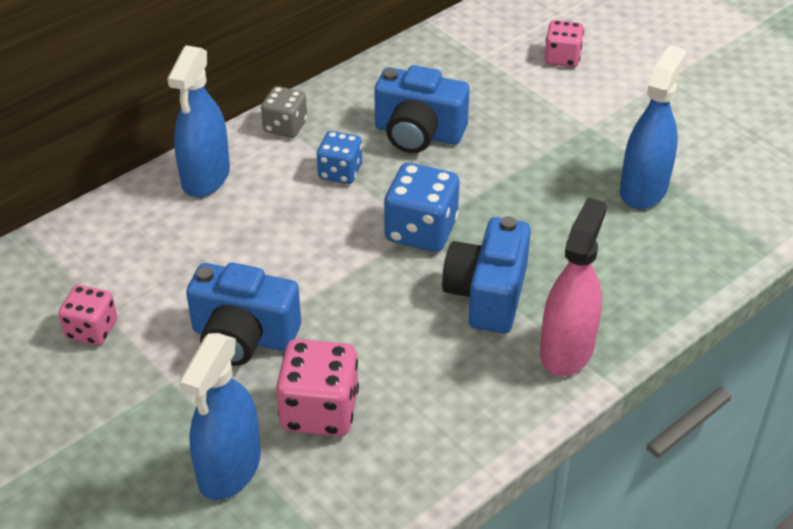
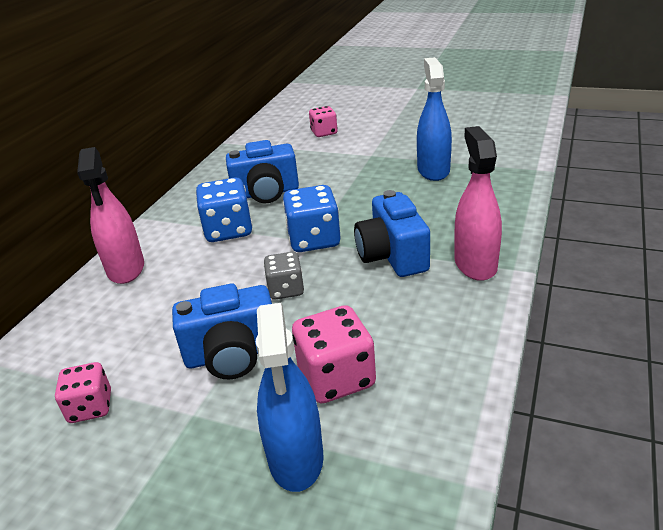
camera: 25 degrees left, 10 degrees down
blue spray bottle [167,45,230,197] -> pink spray bottle [77,147,144,284]
grey dice [261,86,307,138] -> grey dice moved to [264,252,304,300]
blue dice [317,131,362,184] -> blue dice [196,177,252,242], size x1.57

